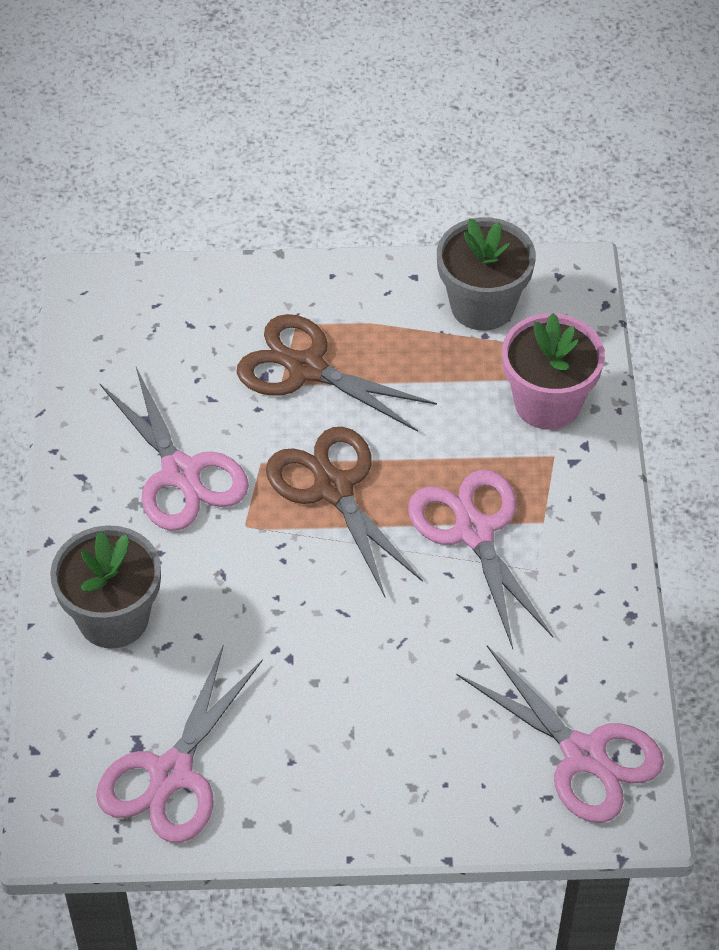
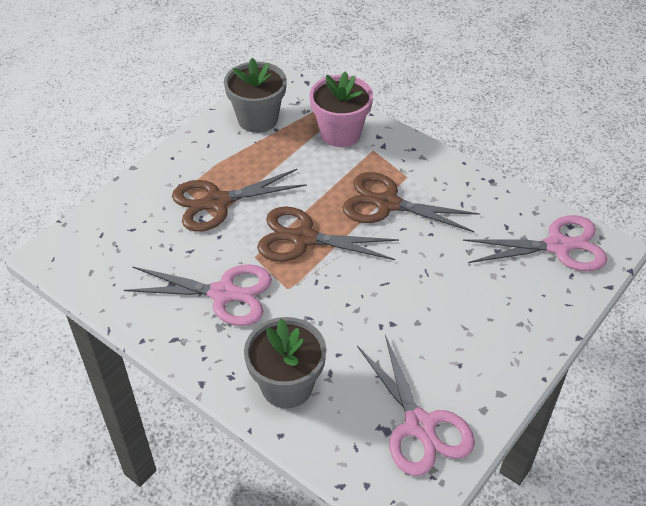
camera: 50 degrees left, 5 degrees down
pink scissors [408,469,553,649] -> brown scissors [342,172,480,232]

